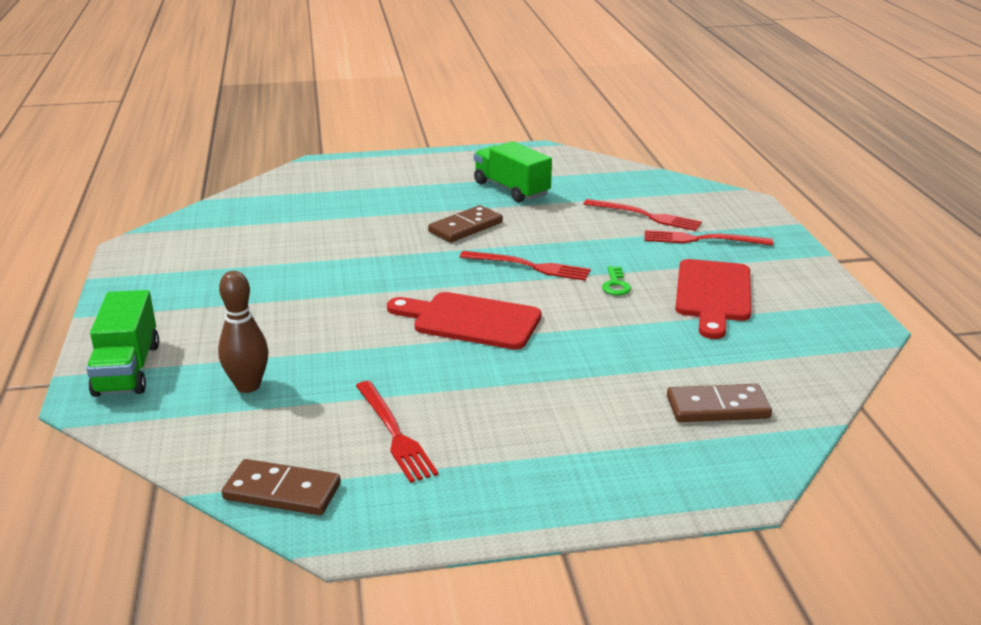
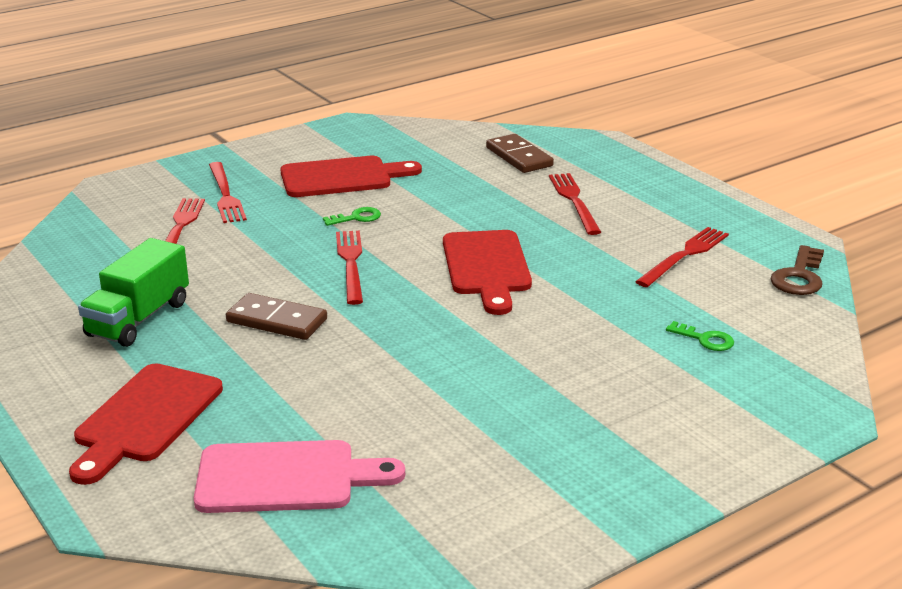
camera: 115 degrees left, 0 degrees up
green truck [86,290,159,397] -> none
brown bowling pin [218,271,269,393] -> green key [666,321,734,351]
brown domino [222,459,341,515] -> brown key [770,245,824,295]
none -> red cutting board [69,363,223,485]
none -> pink cutting board [194,440,405,513]
none -> red fork [549,173,601,235]

